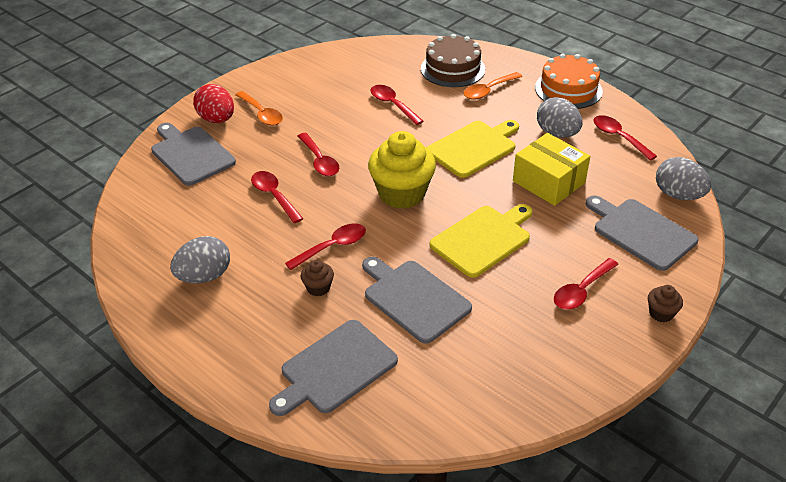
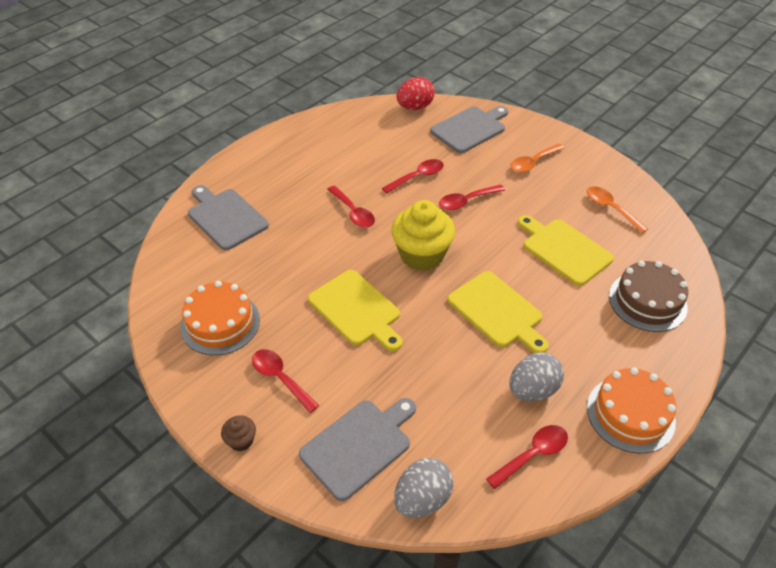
camera: 90 degrees right, 5 degrees up
grey egg [170,236,230,283] -> none
red egg [193,84,234,123] -> red egg moved to [397,77,435,110]
brown cupcake [301,260,334,296] -> none
grey cutting board [362,257,472,344] -> none
red spoon [371,85,424,125] -> yellow cutting board [518,215,614,286]
orange spoon [463,72,522,100] -> orange spoon moved to [587,186,648,233]
yellow box [513,133,590,206] -> none
none -> orange cake [181,281,260,355]

